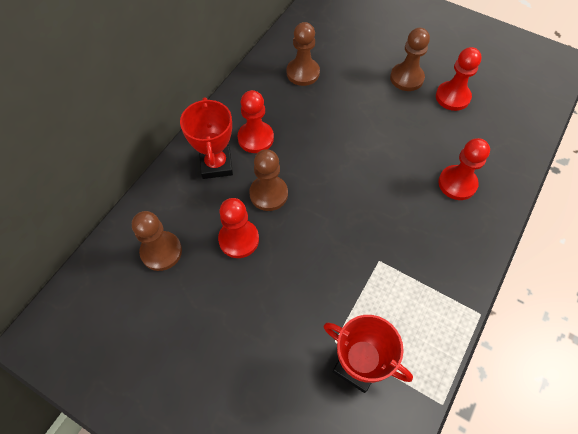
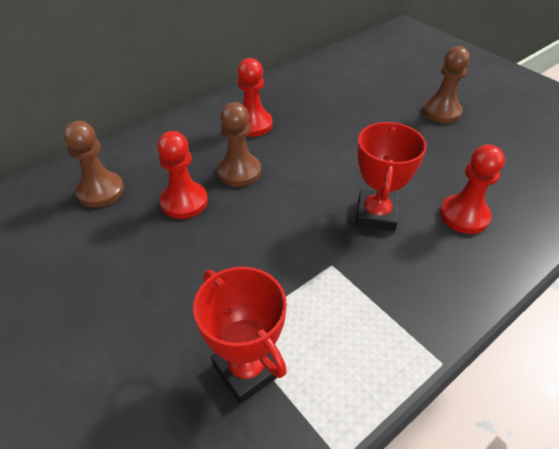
camera: 20 degrees right, 15 degrees down
red trophy [180,97,233,179] -> red trophy moved to [355,122,427,231]
brown pawn [287,22,320,86] -> none
red pawn [436,47,482,111] -> none

